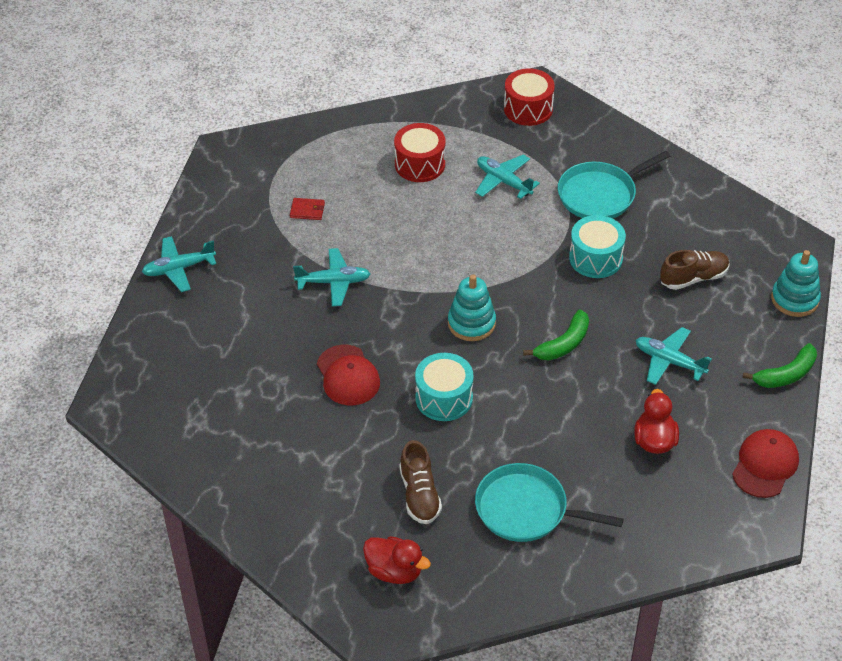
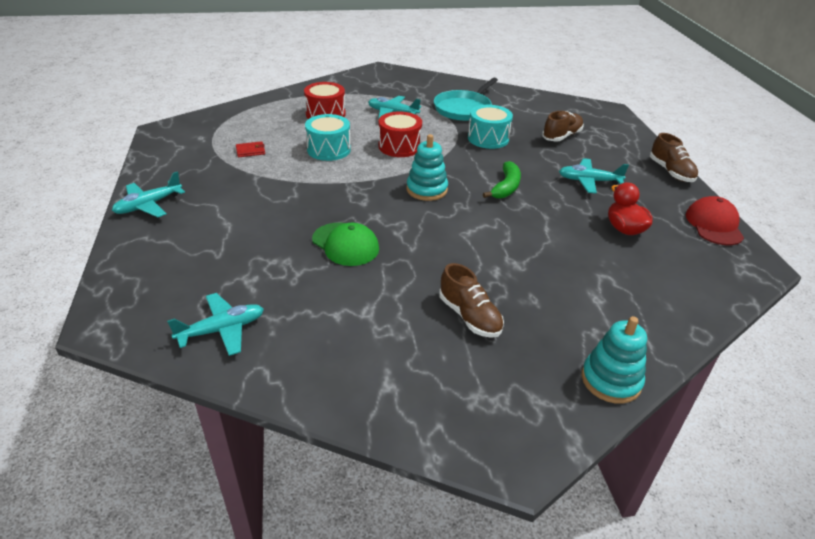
camera: 25 degrees left, 10 degrees down
turquoise plane [293,248,371,306] -> turquoise plane moved to [167,293,264,356]
red cap [317,345,380,405] -> green cap [312,222,379,266]
red duck [363,536,431,584] -> none
turquoise drum [415,353,474,421] -> turquoise drum moved to [305,114,351,161]
turquoise pan [475,463,624,542] -> none
red drum [504,68,555,126] -> red drum moved to [378,111,422,157]
green banana [742,343,817,388] -> brown shoe [650,133,698,182]
turquoise stacking toy [771,250,821,317] -> turquoise stacking toy moved to [582,316,647,404]

